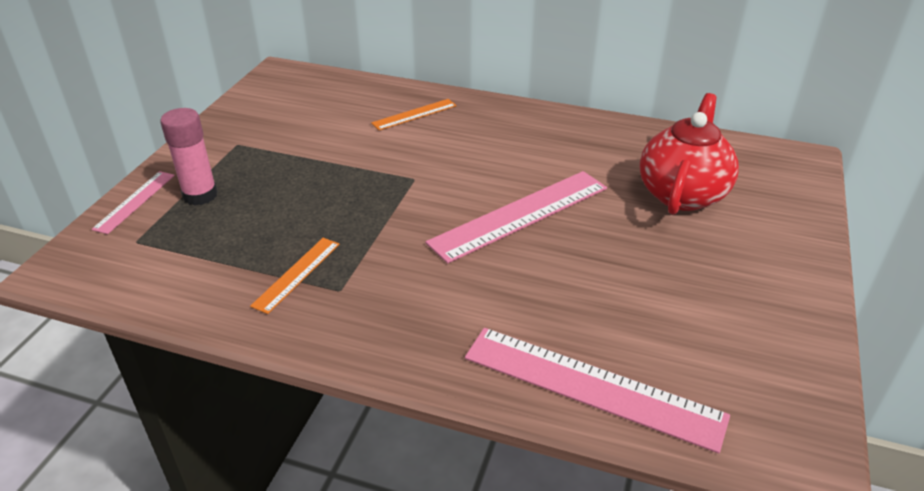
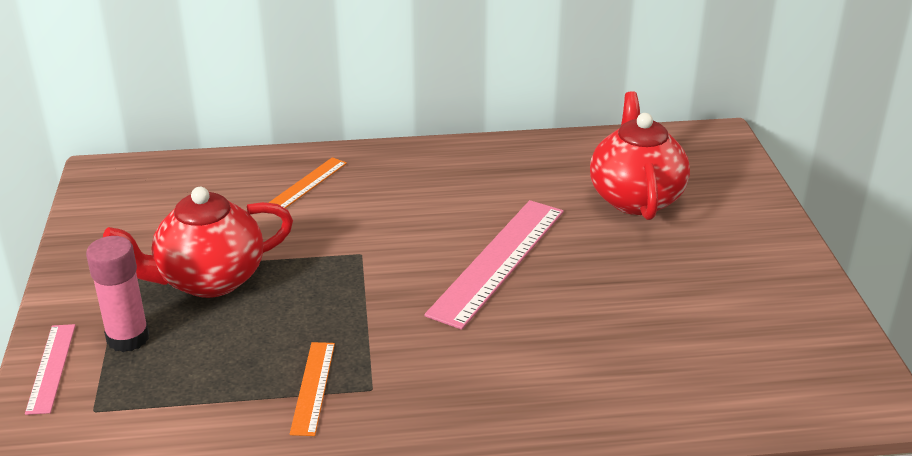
camera: 25 degrees left, 5 degrees down
pink ruler [465,328,730,453] -> none
none -> red teapot [103,187,293,298]

